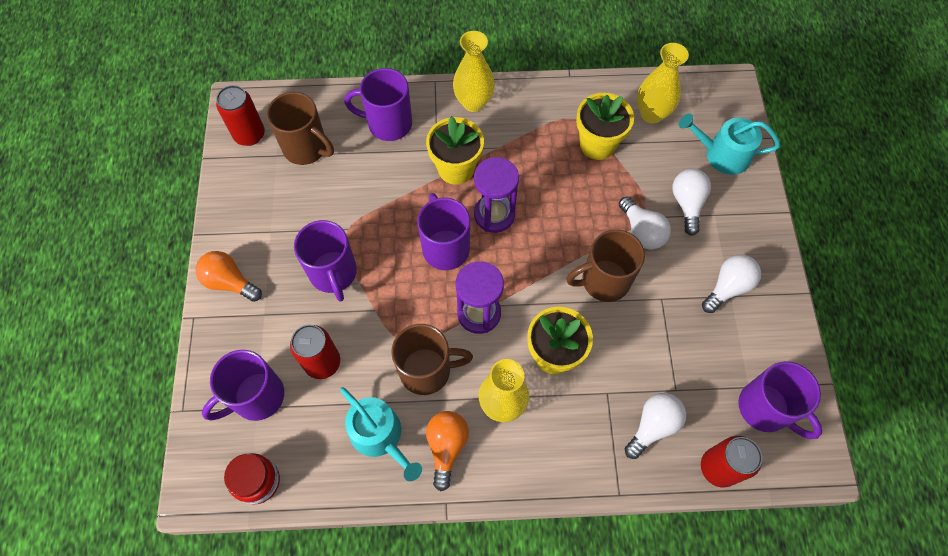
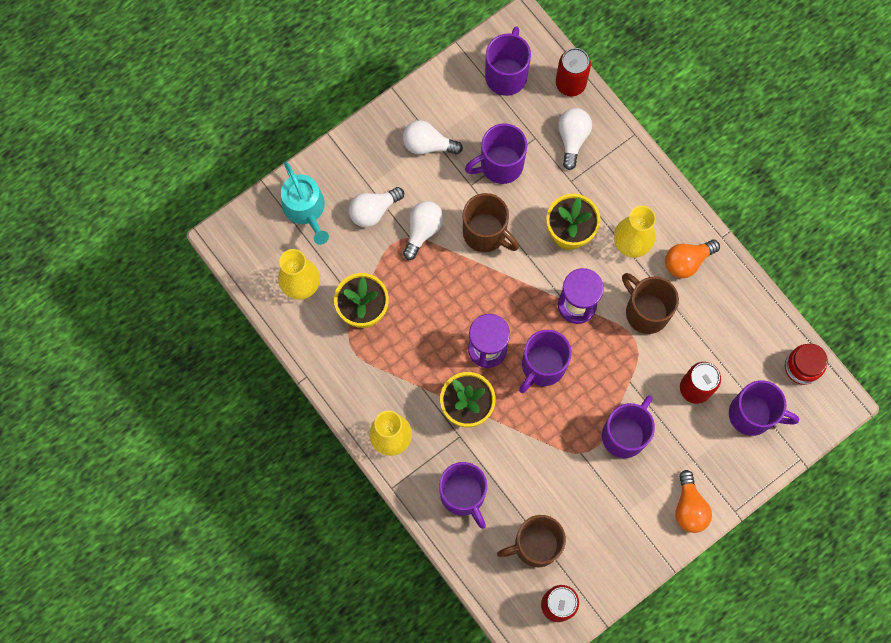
camera: 125 degrees left, 10 degrees up
brown mug [267,92,334,165] -> brown mug turned 105 degrees counterclockwise [497,515,566,567]
turquoise watering can [340,387,422,481] -> none
white light bulb [624,393,686,459] -> white light bulb turned 90 degrees clockwise [558,108,592,170]
none -> purple mug [465,123,527,184]

